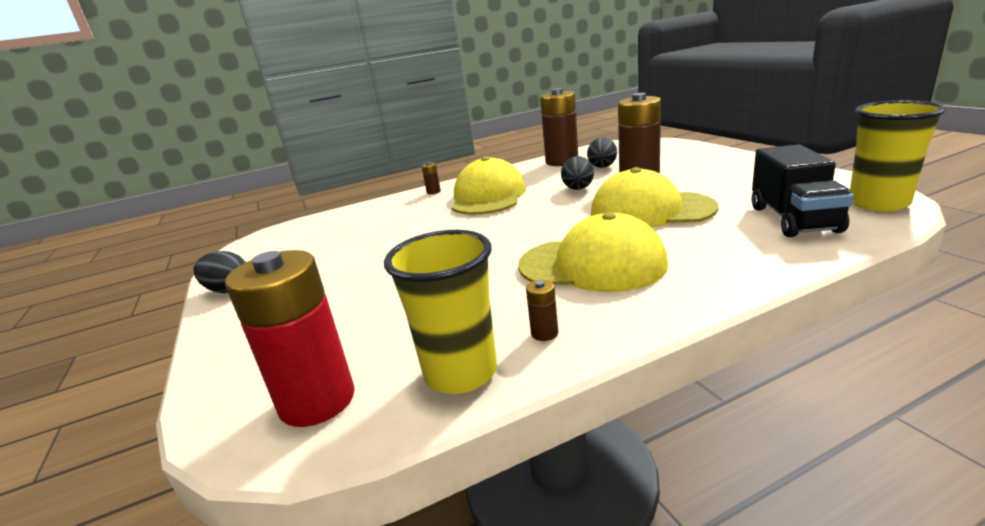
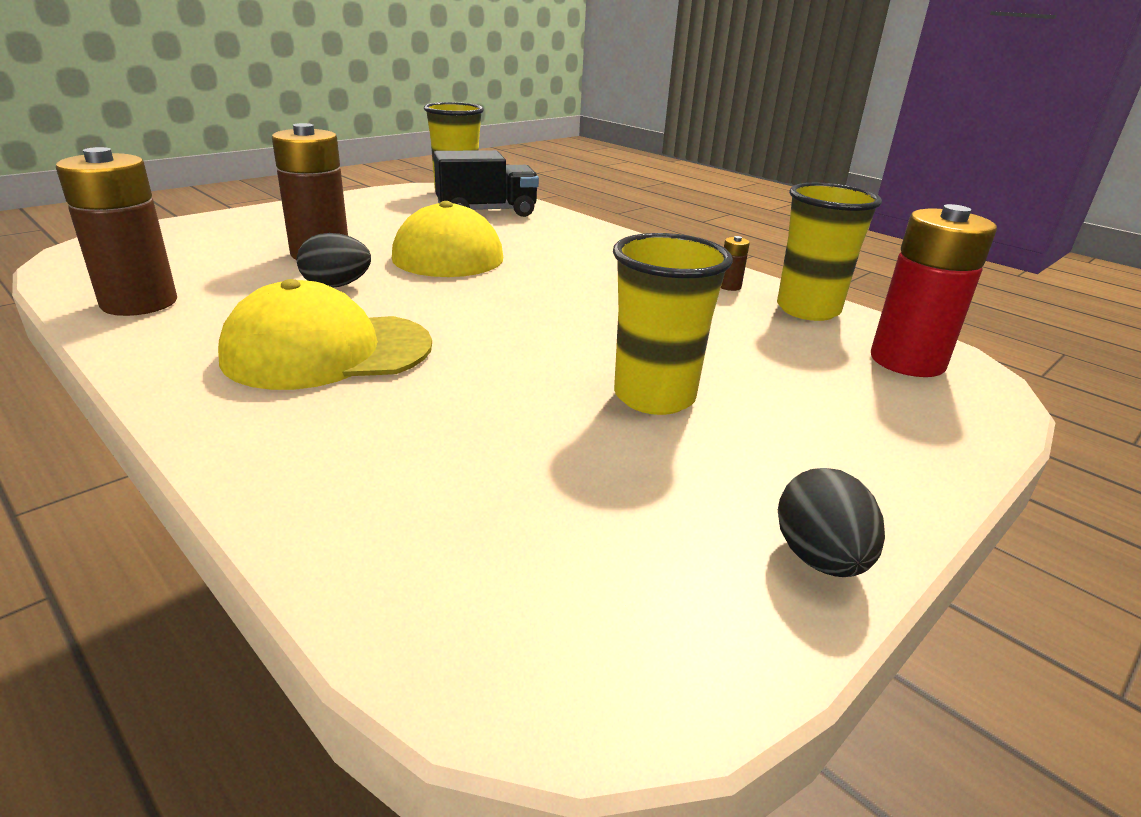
camera: 115 degrees left, 5 degrees up
brown battery [422,162,441,194] -> none
yellow cap [518,212,668,292] -> none
black egg [587,137,617,168] -> none
none -> yellow cup [613,233,733,415]

